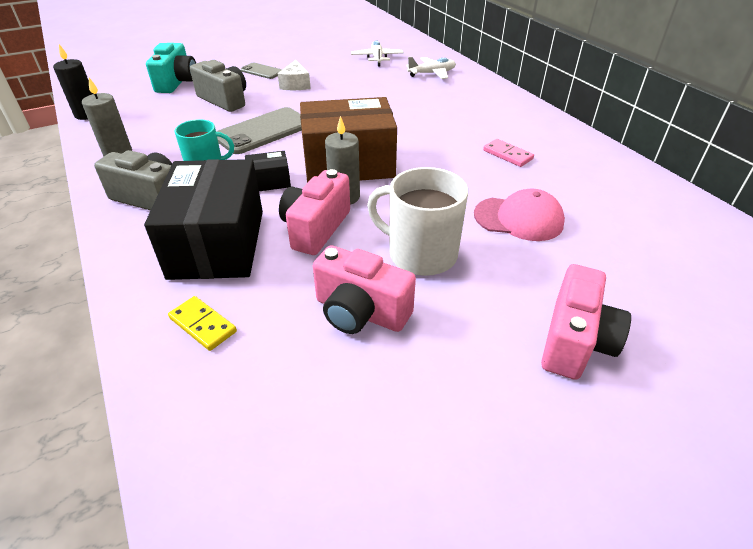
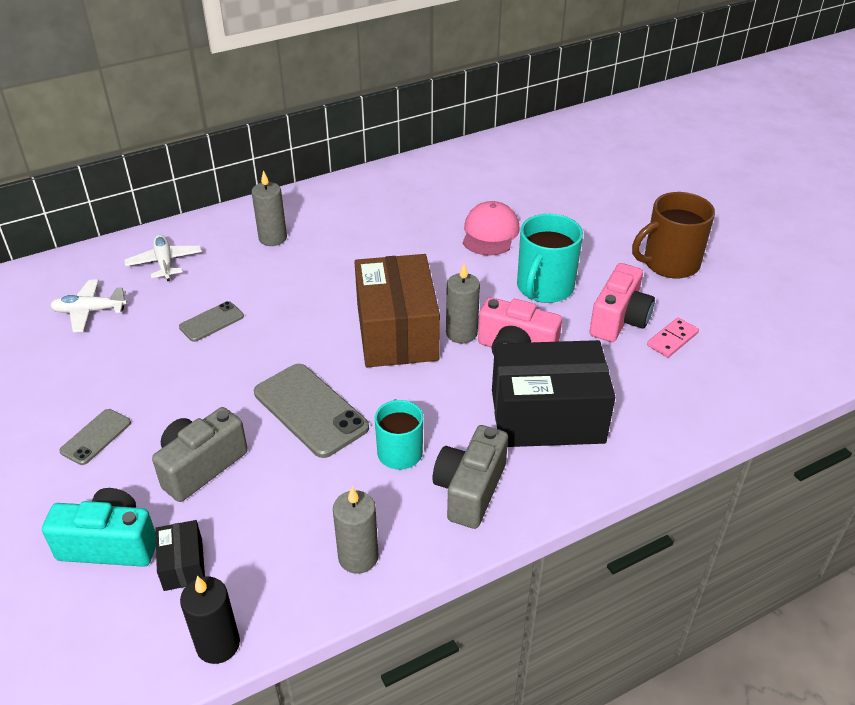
camera: 90 degrees left, 0 degrees up
yellow domino [168,296,237,351] -> none
black box [245,151,291,191] -> black box moved to [155,520,205,591]
white cheese [278,60,311,90] -> none
white mug [367,167,468,276] -> turquoise mug [517,214,583,303]
pink domino [483,139,534,167] -> pink domino moved to [647,318,699,358]
pink camera [541,264,631,380] -> none
none -> grey phone [179,301,244,342]
none -> grey candle [252,170,287,246]
none -> brown mug [632,192,715,279]

